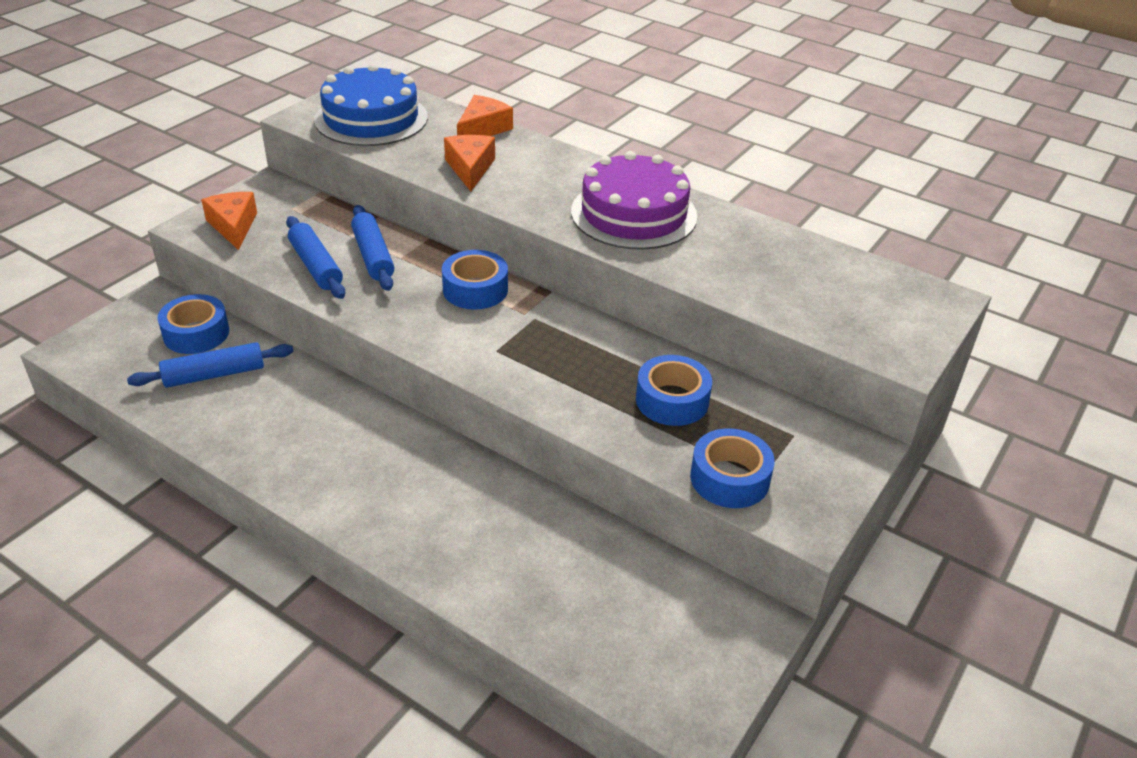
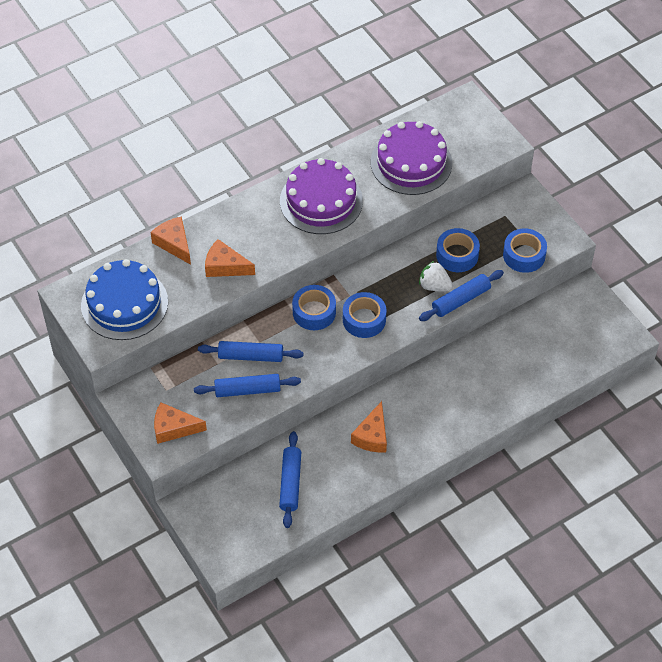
camera: 65 degrees left, 15 degrees up
blue tape [158,294,229,354] -> blue tape moved to [343,292,386,338]
none -> orange cheese [351,401,387,452]
none -> purple cake [371,121,452,195]
none -> white strawberry [419,261,453,291]
none -> blue rolling pin [419,270,504,321]

